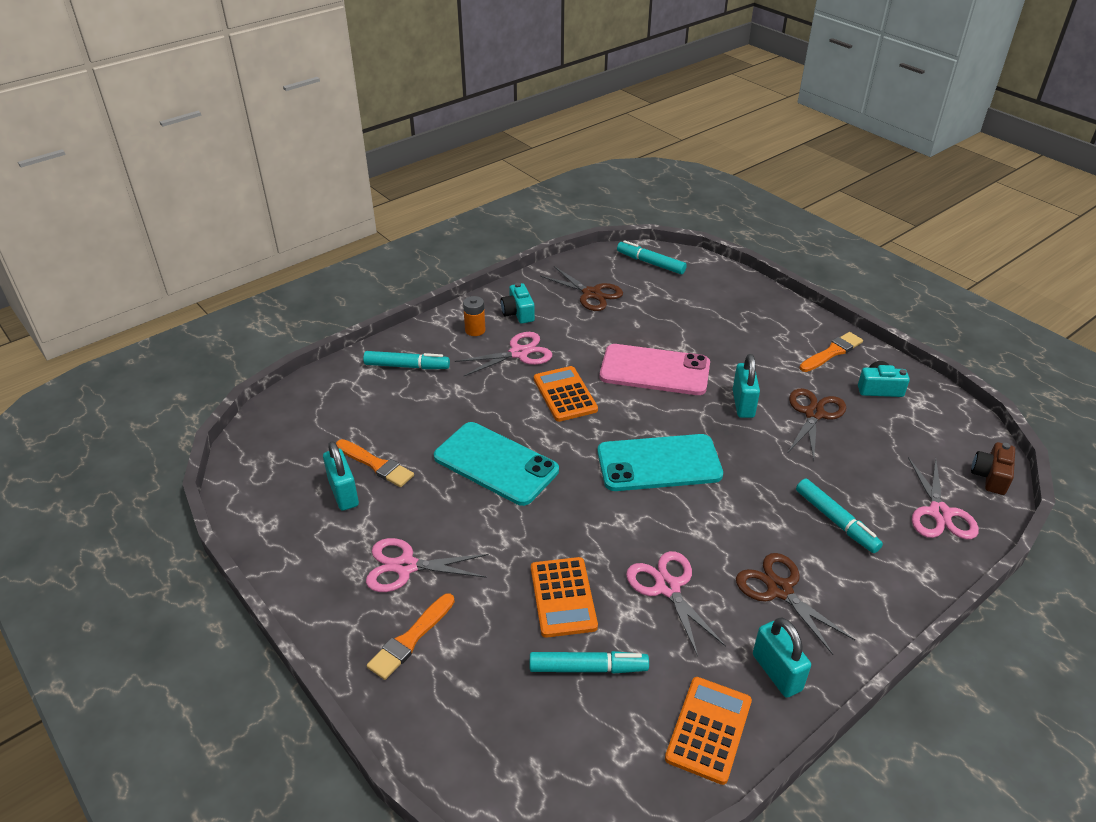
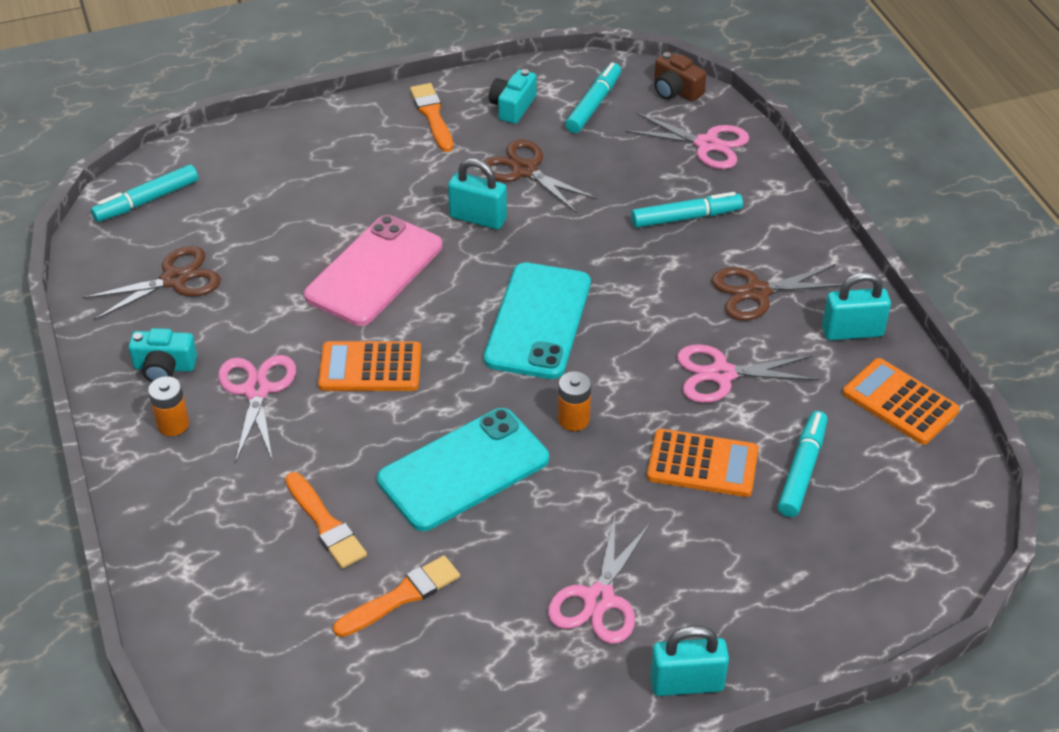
camera: 70 degrees left, 5 degrees up
turquoise padlock [323,441,359,511] -> turquoise padlock moved to [650,626,729,696]
turquoise marker [363,351,450,369] -> turquoise marker moved to [565,63,621,133]
orange brush [367,593,455,680] -> orange brush moved to [285,472,367,569]
none -> orange battery [558,371,591,431]

